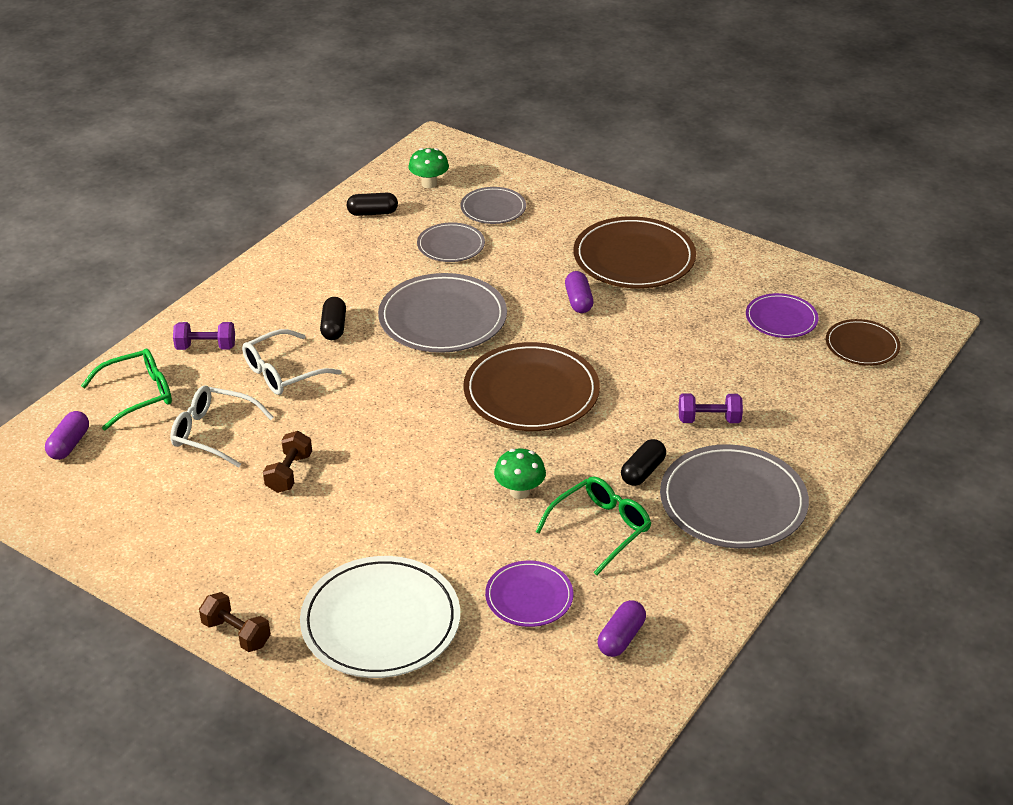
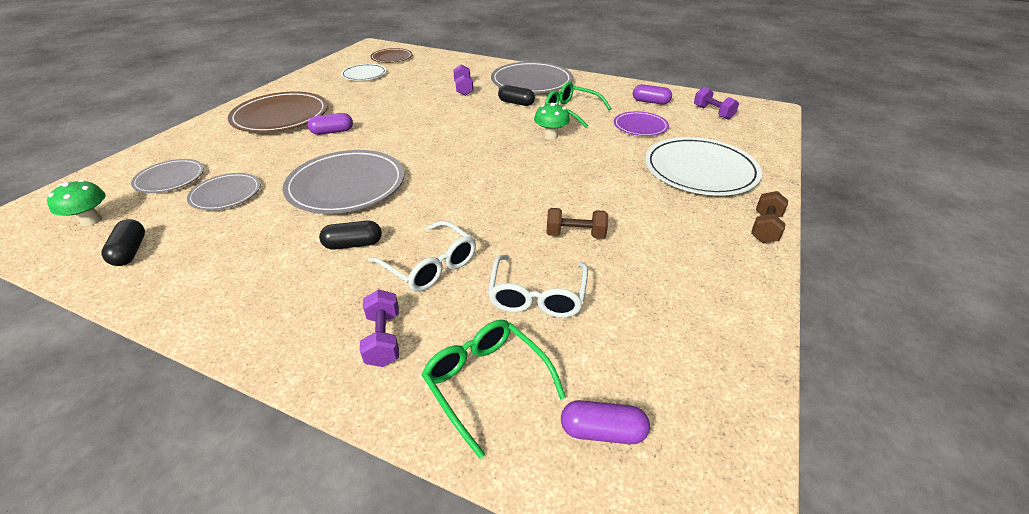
camera: 100 degrees left, 0 degrees up
brown plate [463,342,600,431] -> none
purple plate [746,293,819,338] -> white plate [341,64,387,81]
none -> purple dumbbell [694,87,739,119]

